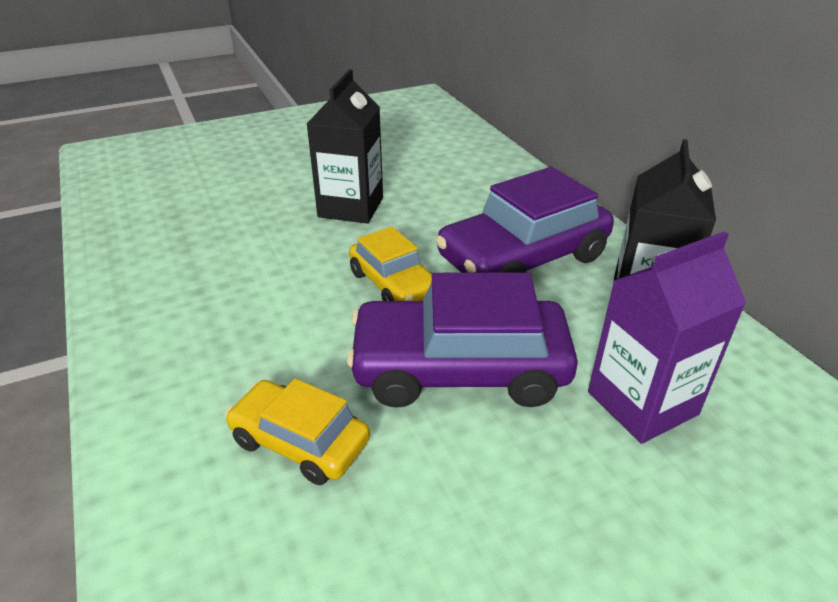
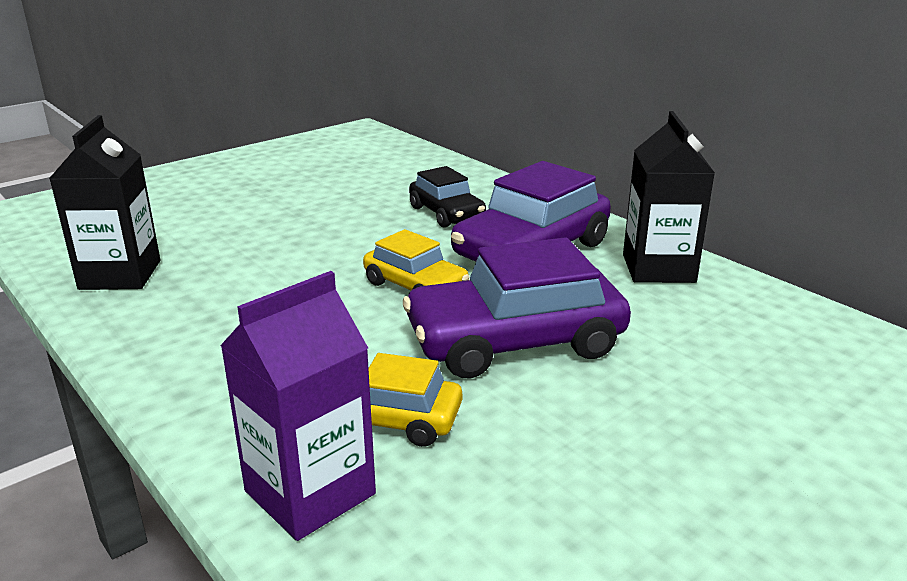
camera: 15 degrees left, 10 degrees down
black carton [307,69,383,224] -> black carton moved to [49,115,160,290]
purple carton [588,231,746,444] -> purple carton moved to [220,271,376,541]
none -> black car [409,166,486,228]

